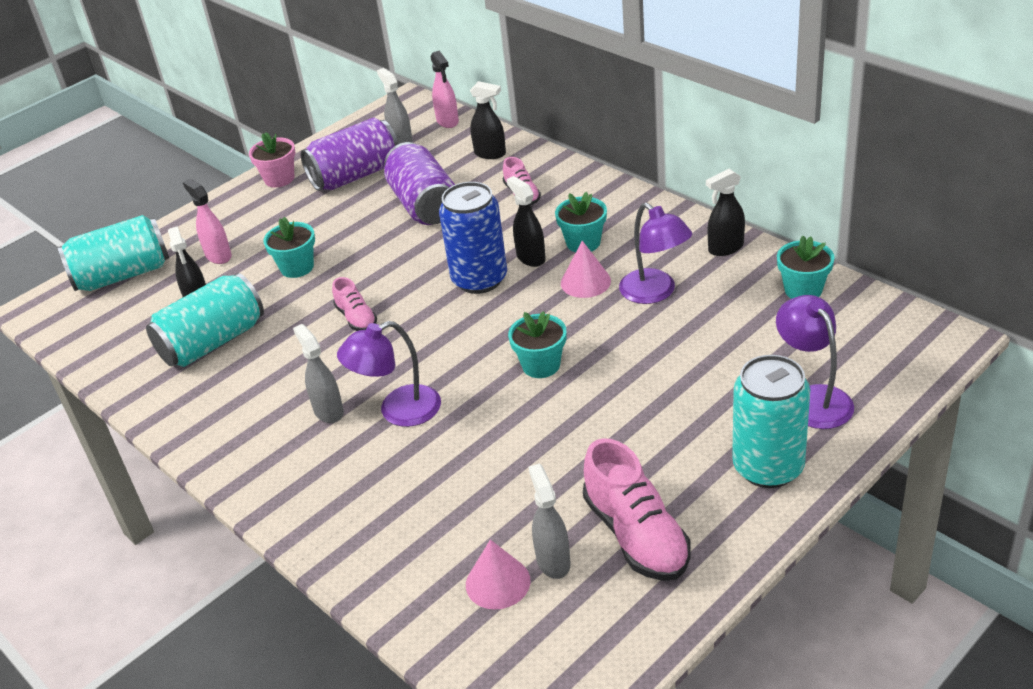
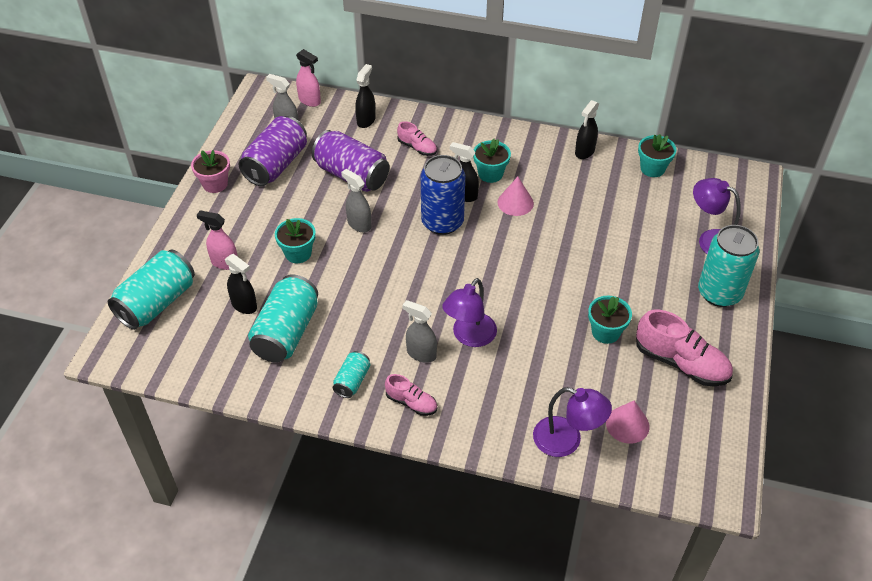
camera: 35 degrees left, 10 degrees up
pink shoe [332,277,377,331] -> pink shoe moved to [385,374,437,416]
black spray bottle [470,81,506,159] -> black spray bottle turned 60 degrees counterclockwise [355,64,376,128]
turquoise flower pot [508,311,566,378] -> turquoise flower pot moved to [588,296,632,344]
grey spray bottle [529,463,571,579] -> grey spray bottle moved to [341,169,371,232]
purple lamp [619,203,692,304] -> purple lamp moved to [533,387,612,457]
none -> turquoise can [333,351,370,398]

